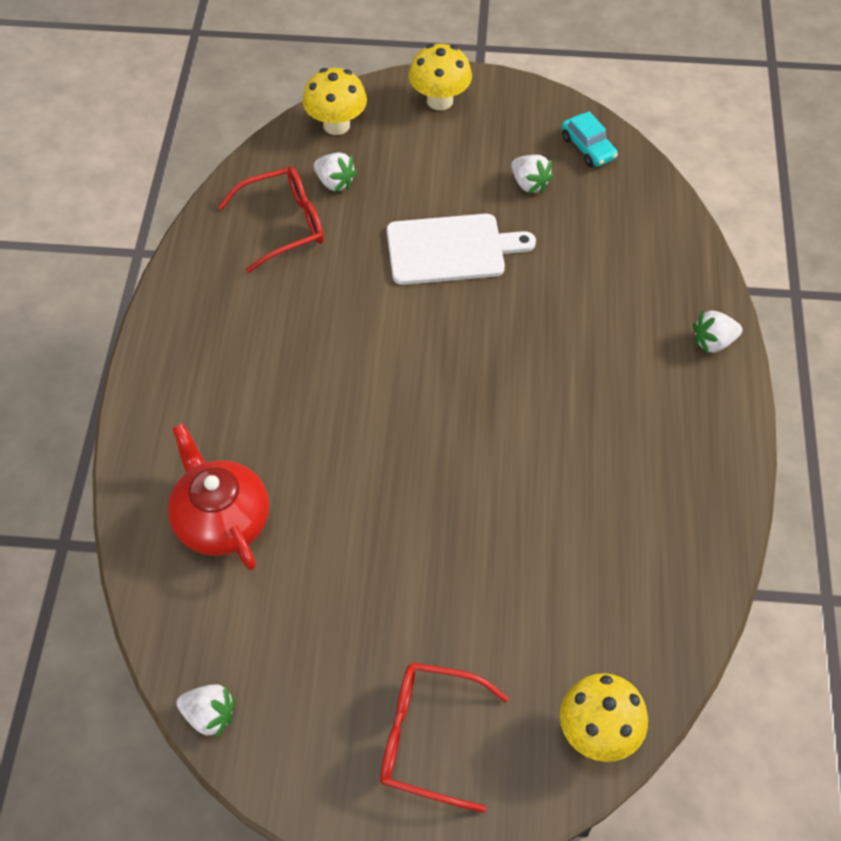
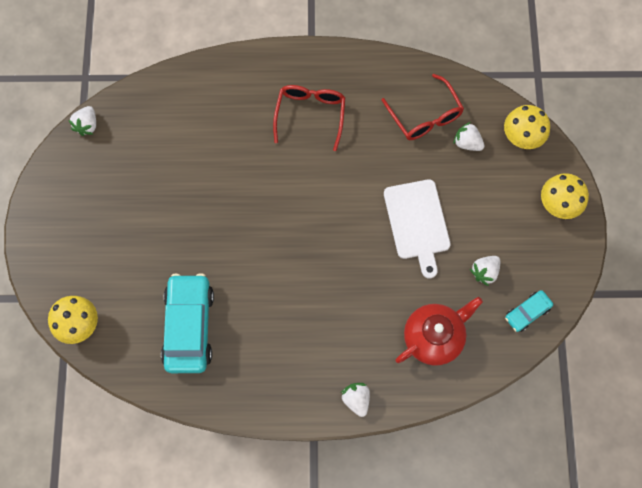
camera: 85 degrees right, 15 degrees up
red teapot [168,423,269,570] -> red teapot moved to [395,297,483,366]
white strawberry [314,153,357,193] -> white strawberry turned 90 degrees clockwise [453,122,484,151]
red glasses [380,662,509,813] -> red glasses moved to [273,85,345,151]
none -> turquoise car [161,273,214,373]

